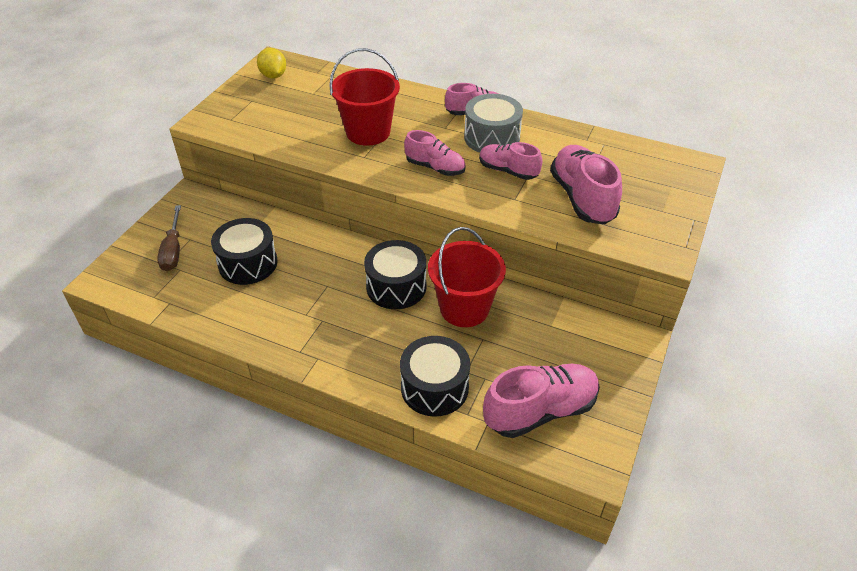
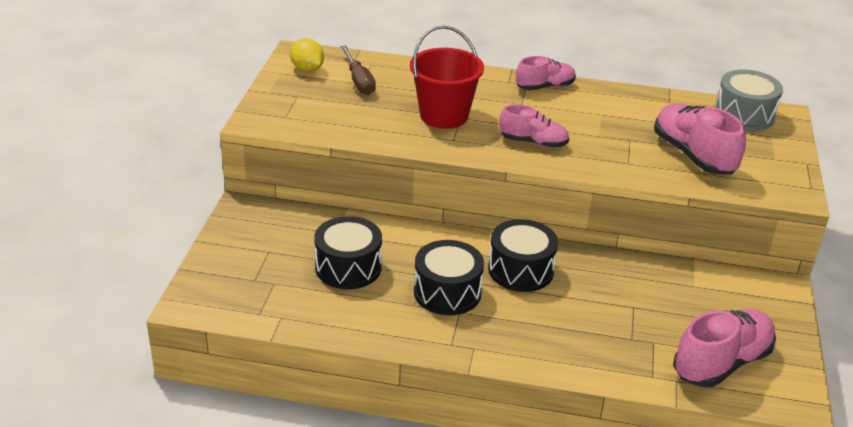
camera: 15 degrees left, 10 degrees down
brown screwdriver [157,205,181,271] -> brown screwdriver moved to [341,46,376,95]
black drum [400,336,470,417] -> black drum moved to [414,240,484,315]
red bucket [428,227,506,327] -> none
grey drum [464,94,523,153] -> grey drum moved to [715,69,783,131]
pink shoe [479,142,542,180] -> none

